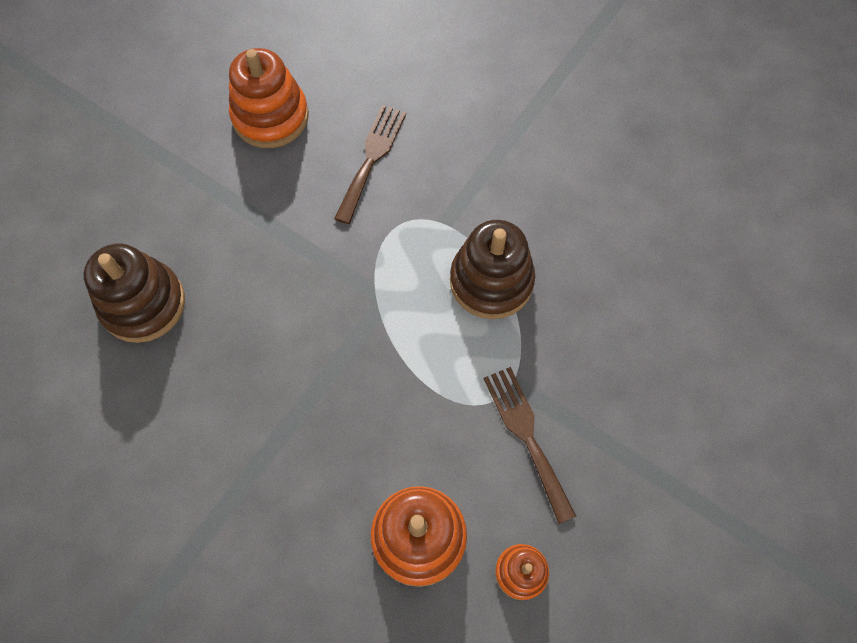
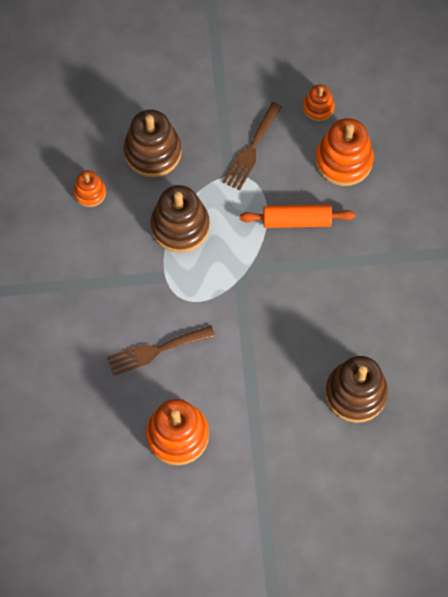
camera: 130 degrees left, 0 degrees up
none -> orange stacking toy [74,170,106,207]
none -> brown stacking toy [124,109,182,177]
none -> orange rolling pin [239,205,355,228]

